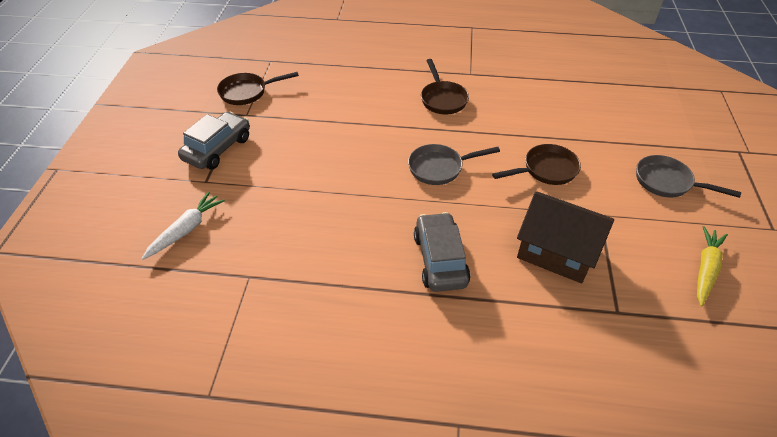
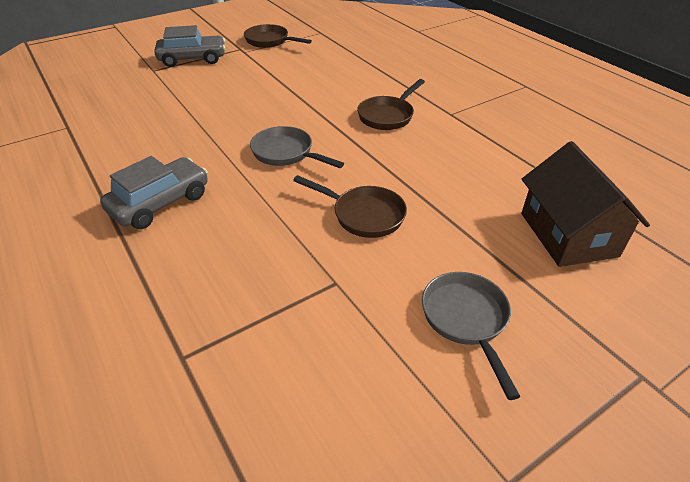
camera: 50 degrees right, 5 degrees down
white carrot [142,192,225,260] -> none
brown house [517,191,614,283] -> brown house moved to [521,141,650,267]
yellow carrot [697,226,728,306] -> none

